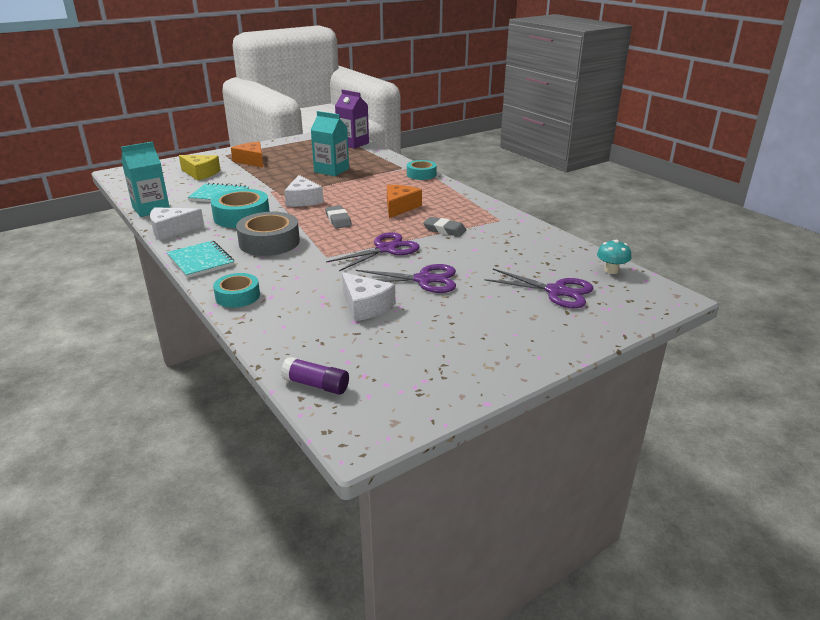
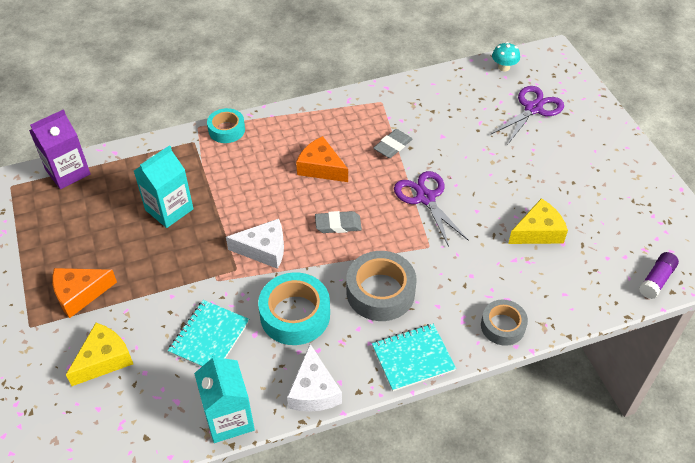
camera: 75 degrees left, 20 degrees up
turquoise tape [213,273,260,308] -> grey tape [481,300,528,346]
white cheese [342,272,395,321] -> yellow cheese [508,198,568,244]
purple scissors [356,264,456,293] -> none

